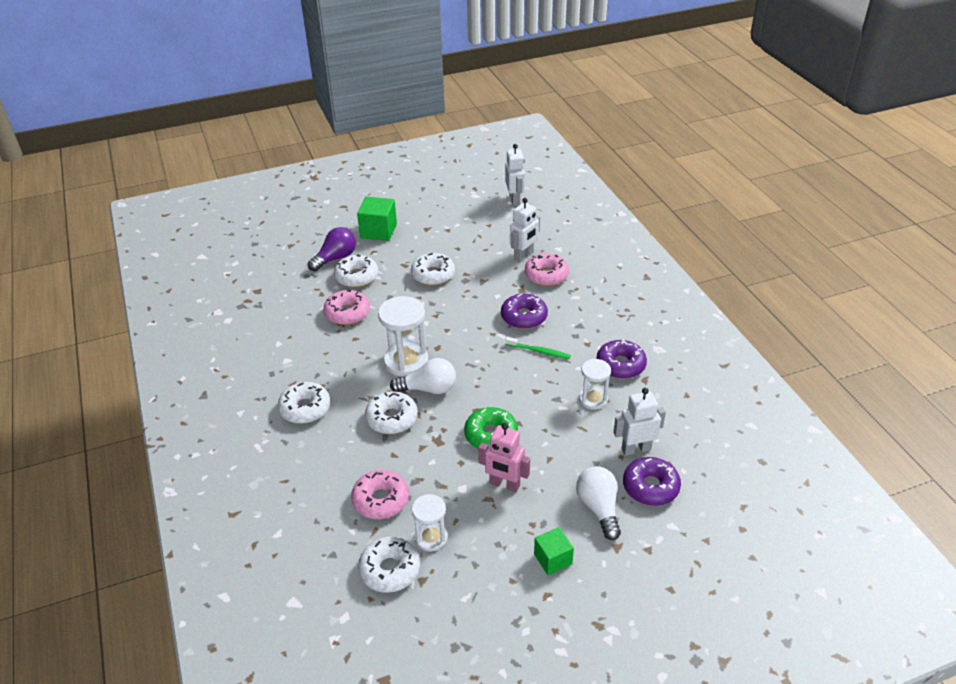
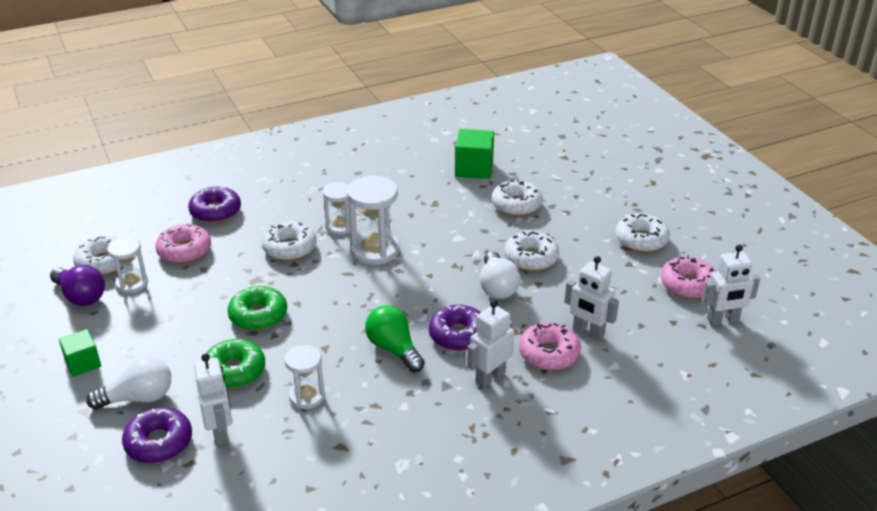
camera: 85 degrees right, 5 degrees down
white donut [278,382,330,424] -> white donut moved to [615,214,670,252]
purple light bulb [308,227,356,271] -> purple light bulb moved to [50,265,105,306]
pink donut [323,289,370,325] -> pink donut moved to [661,255,716,299]
green cube [357,197,397,241] -> green cube moved to [455,129,494,179]
white light bulb [390,358,456,394] -> white light bulb moved to [480,251,521,299]
pink robot [478,423,530,492] -> none
green toothbrush [505,337,571,359] -> green light bulb [365,305,425,372]
purple donut [596,339,647,379] -> purple donut moved to [188,187,241,223]
none -> green donut [206,339,265,388]
none -> white hourglass [323,182,350,235]
none -> white robot [467,300,514,388]

